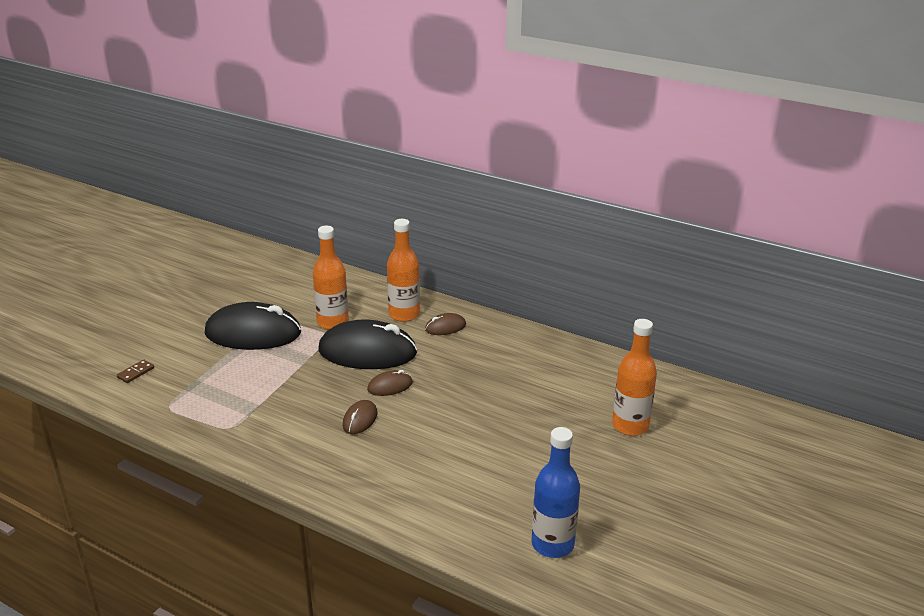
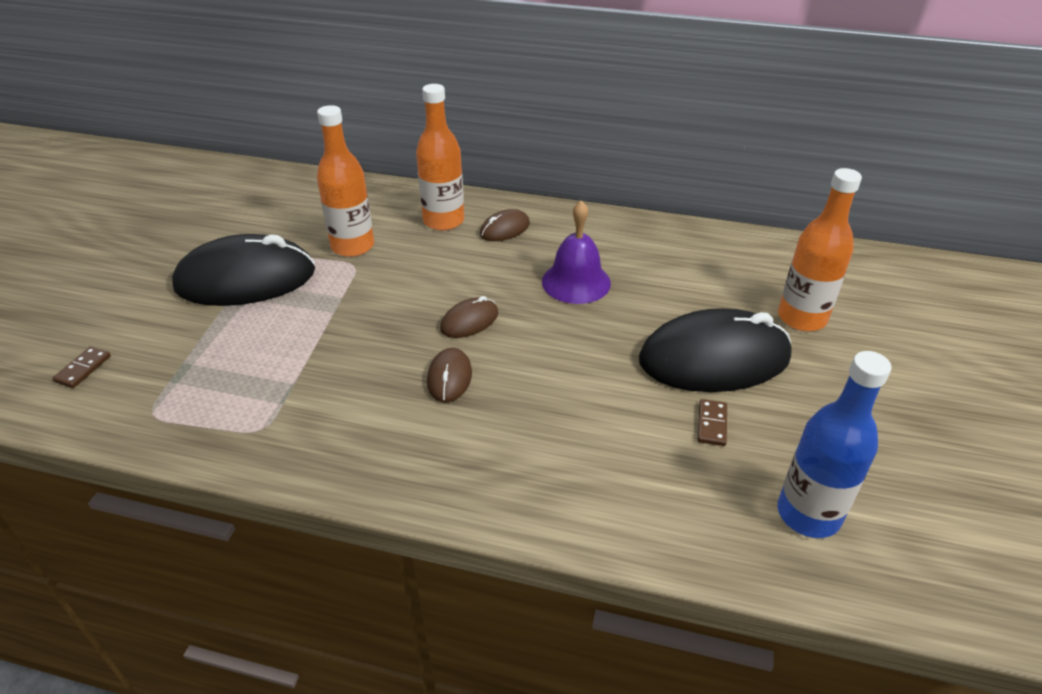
camera: 15 degrees left, 10 degrees up
black mouse [318,319,417,369] -> black mouse moved to [639,308,792,392]
none -> purple bell [542,200,611,304]
none -> brown domino [698,399,727,446]

